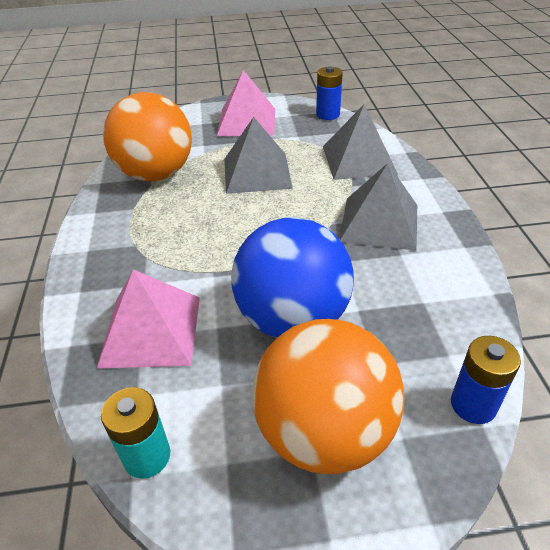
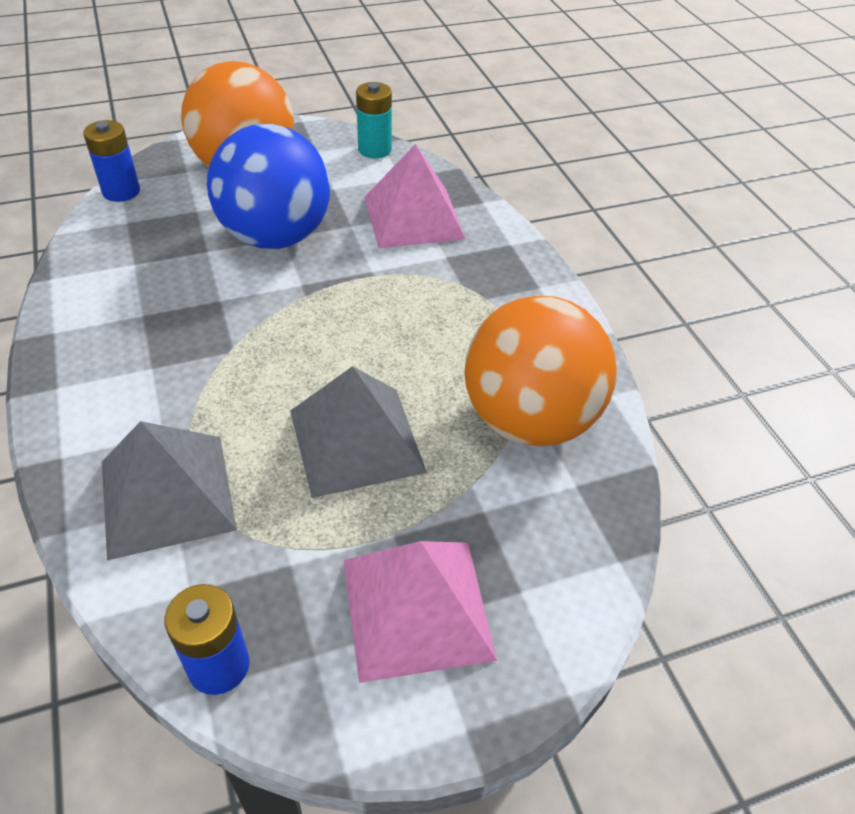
camera: 165 degrees right, 5 degrees up
grey pyramid [339,163,417,251] -> none

